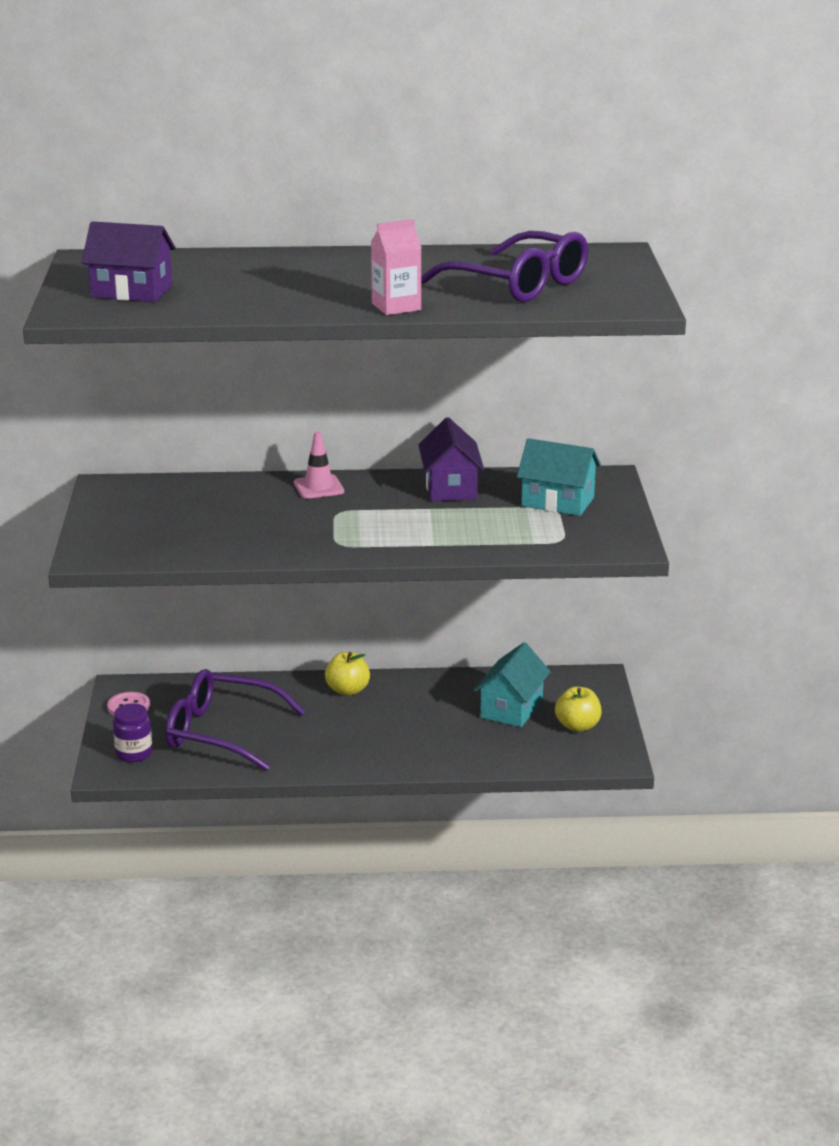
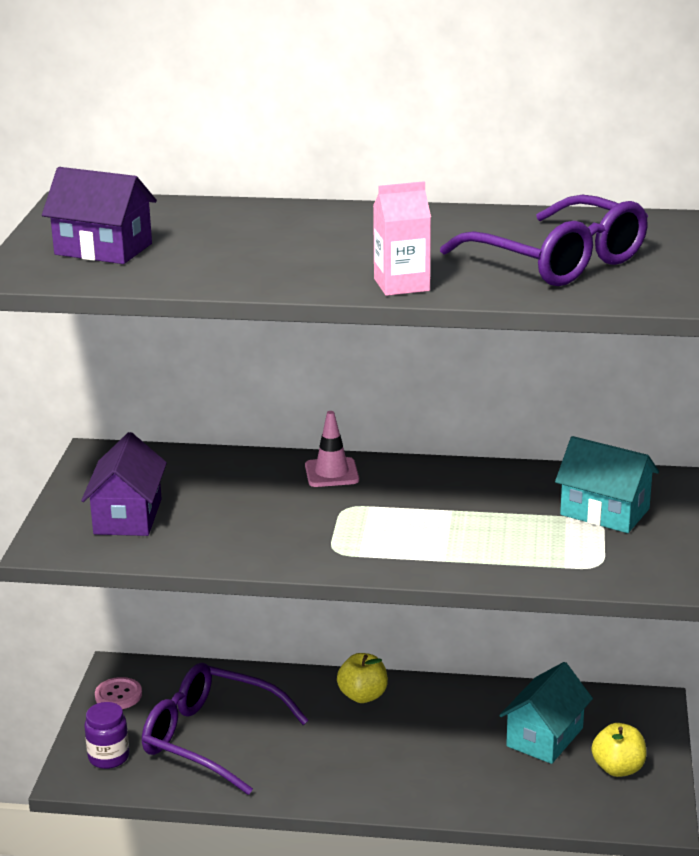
camera: 10 degrees right, 0 degrees up
purple house [418,417,484,501] -> purple house moved to [81,432,167,536]

